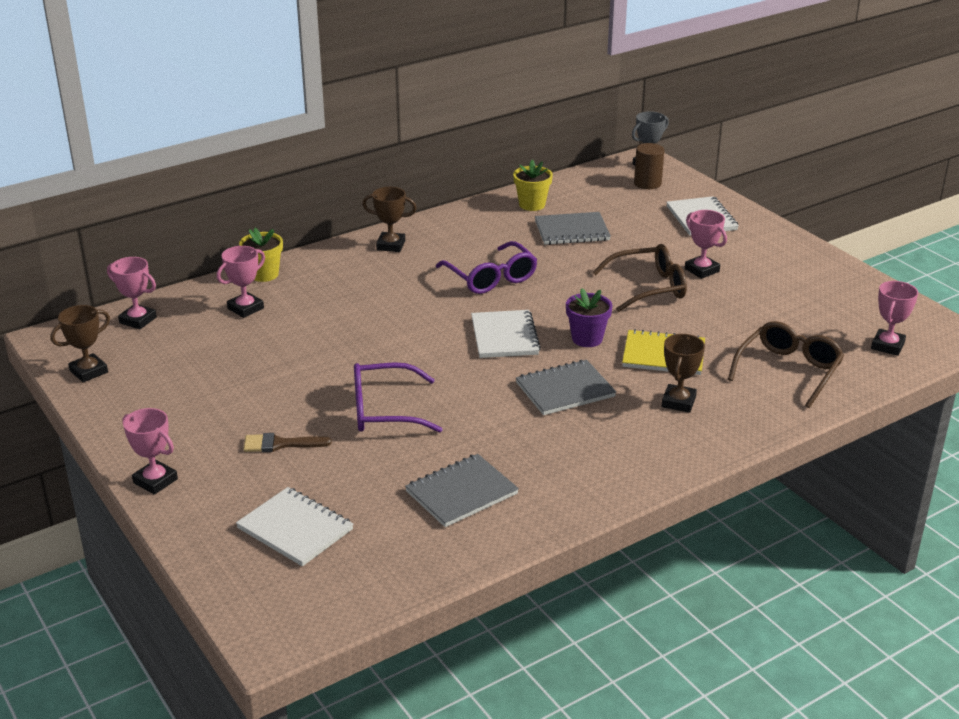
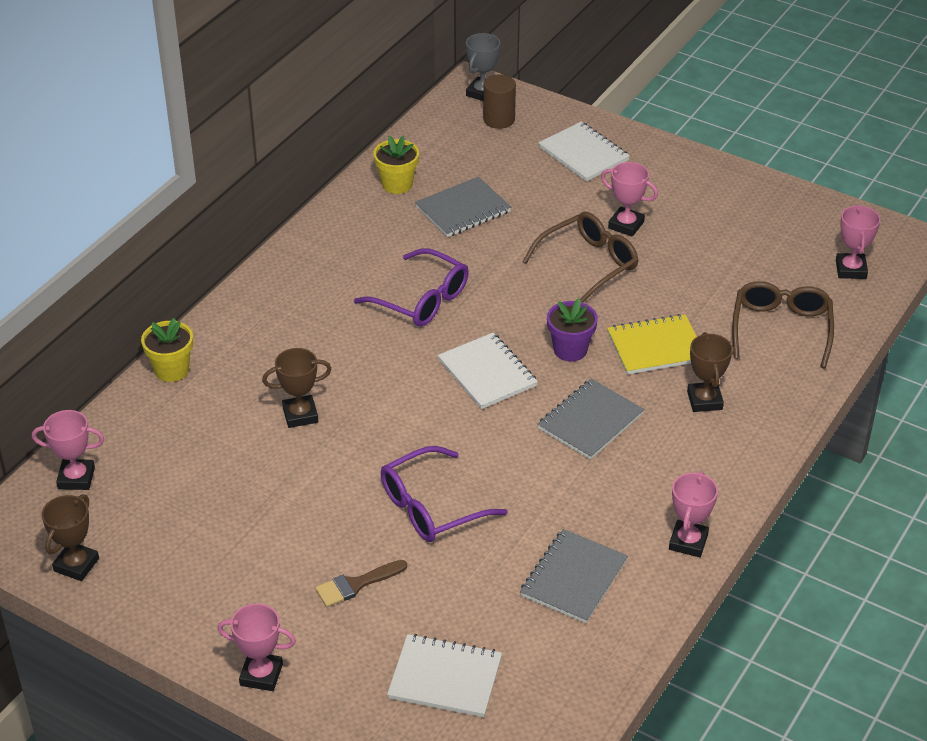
camera: 25 degrees left, 10 degrees up
pink trophy [217,246,265,318] -> pink trophy moved to [669,471,718,557]
brown trophy [362,187,417,252] -> brown trophy moved to [262,348,332,428]

